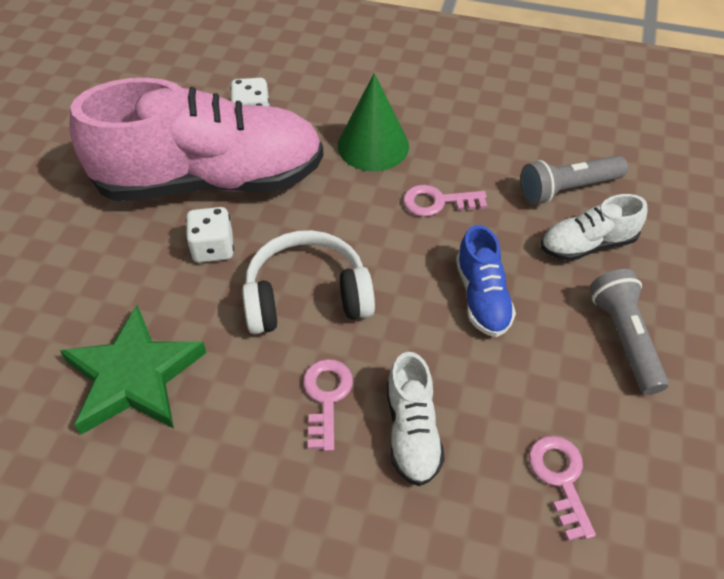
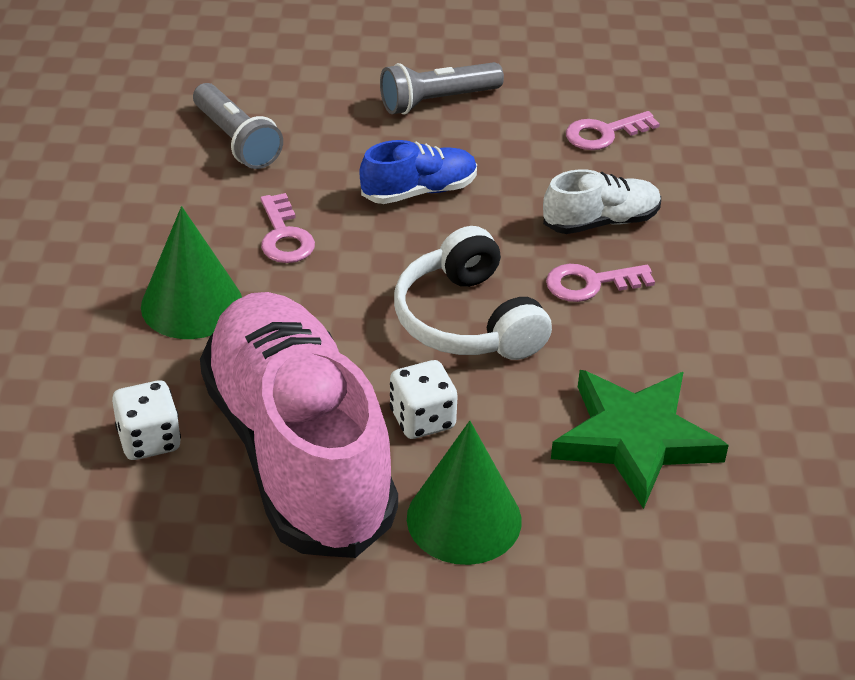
camera: 105 degrees left, 10 degrees down
white shoe [541,194,647,261] -> none
none -> green cone [407,421,522,565]

